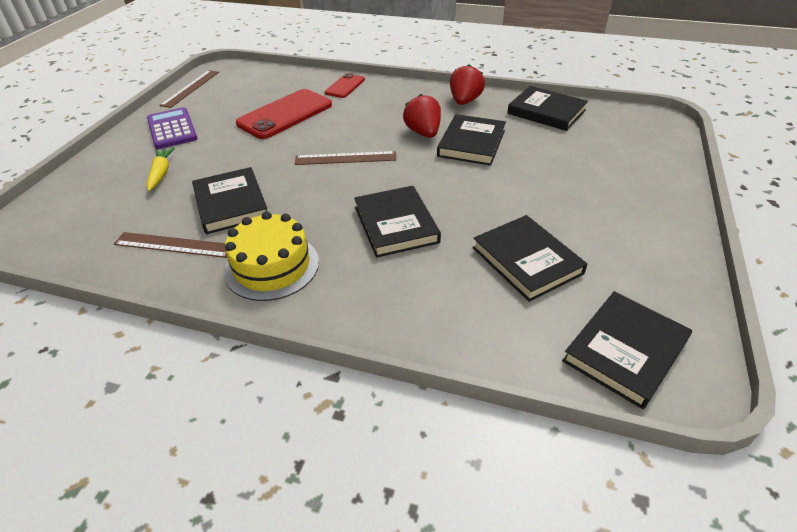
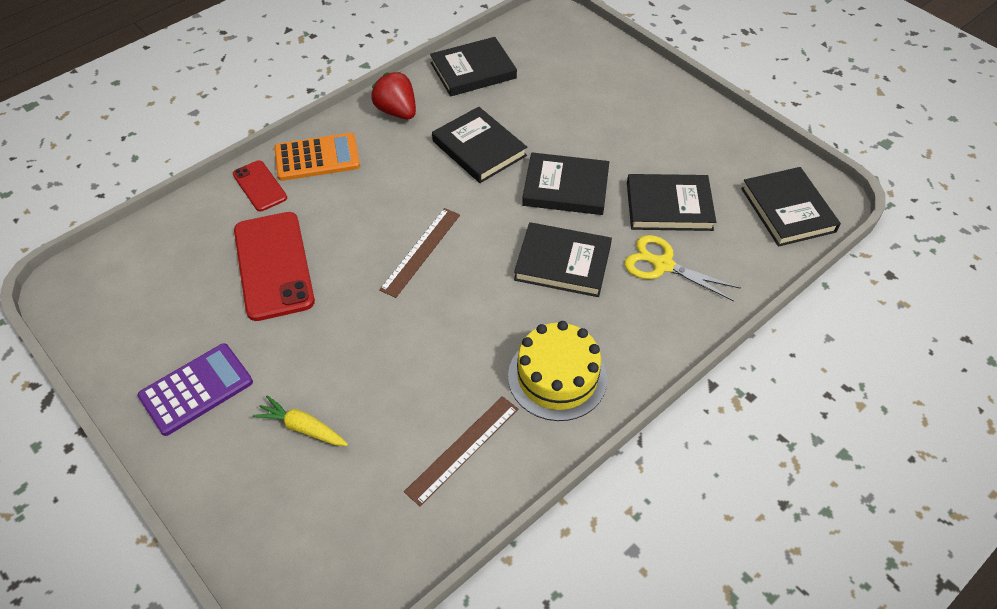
camera: 60 degrees left, 10 degrees up
purple calculator [147,107,198,149] -> purple calculator turned 135 degrees clockwise [137,343,253,436]
brown ruler [159,70,219,108] -> none
black book [192,167,267,234] -> black book moved to [522,152,609,215]
red strawberry [403,94,441,138] -> none
none -> orange calculator [274,133,360,181]
none -> yellow scissors [624,235,740,301]

